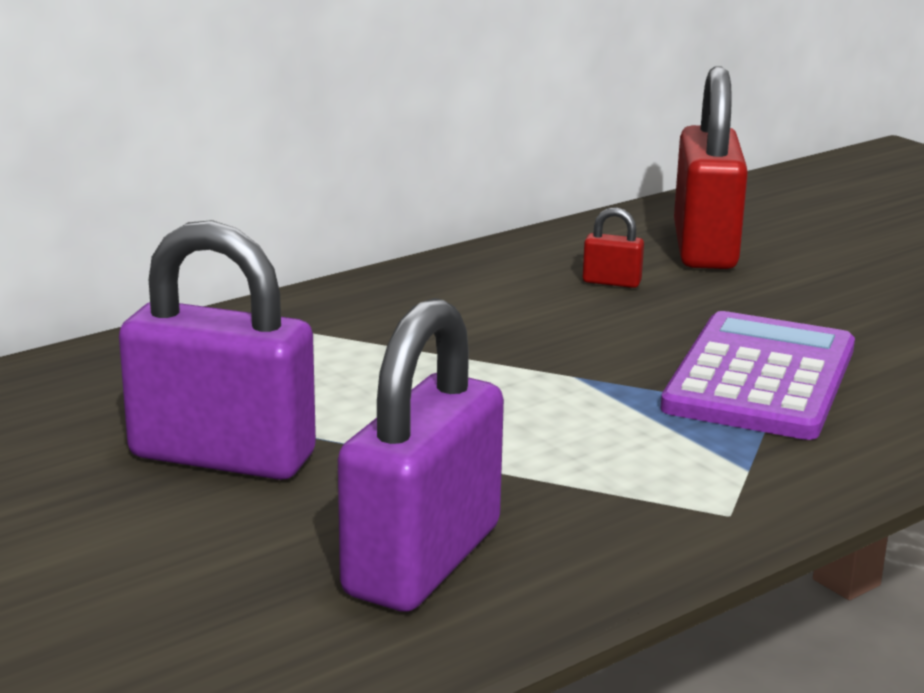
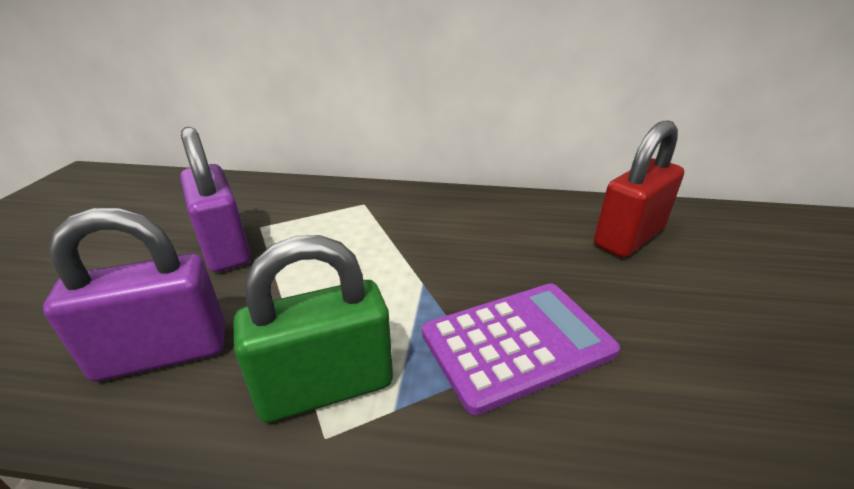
camera: 45 degrees right, 10 degrees up
red padlock [583,207,644,288] -> none
none -> green padlock [234,235,393,423]

